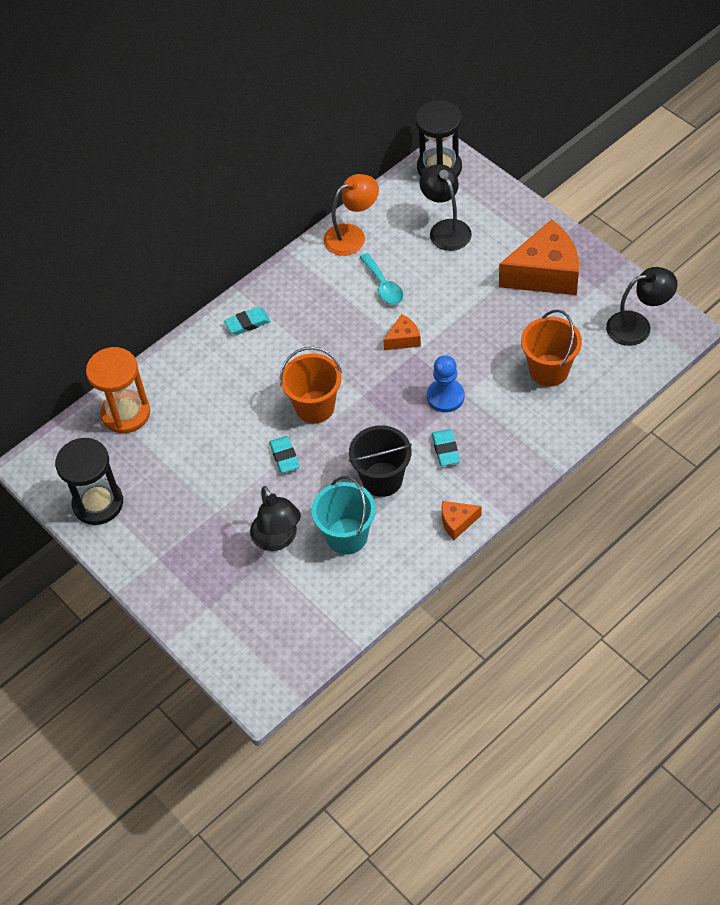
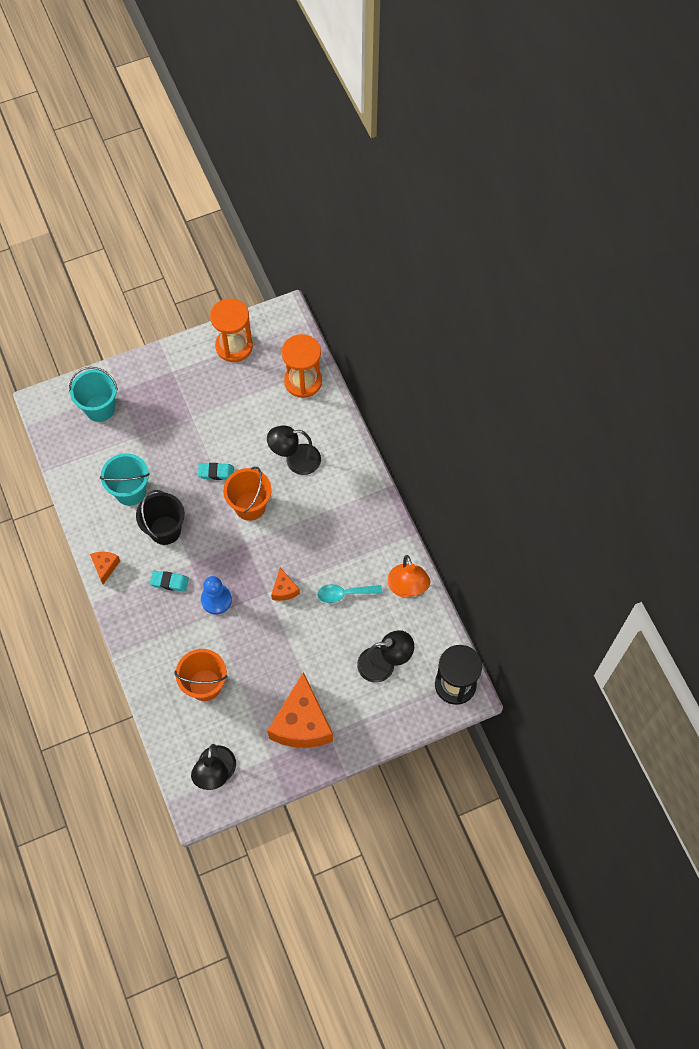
camera: 105 degrees right, 10 degrees up
black hourglass [55,438,123,525] -> orange hourglass [210,298,253,362]
turquoise eraser [224,307,270,335] -> none
black lamp [250,486,301,551] -> black lamp moved to [267,425,321,475]
none -> turquoise bucket [69,367,118,422]

